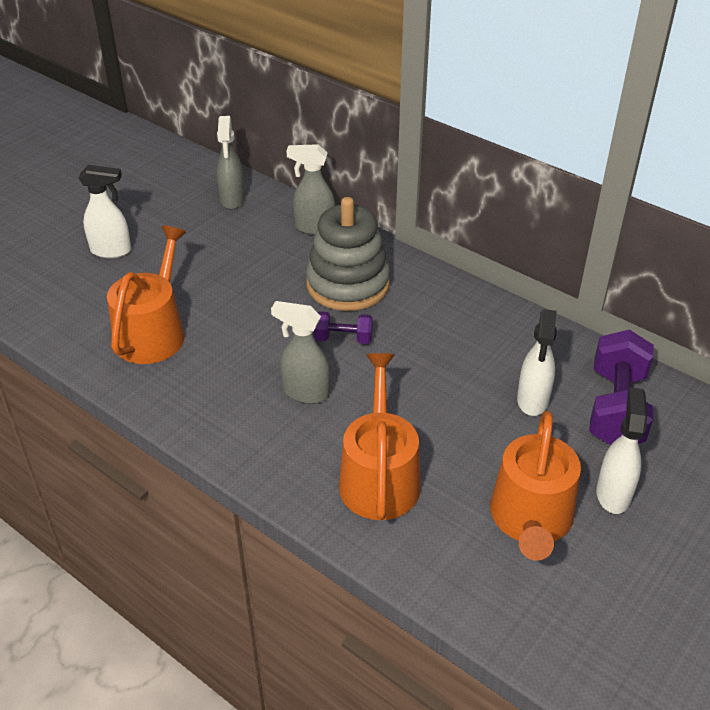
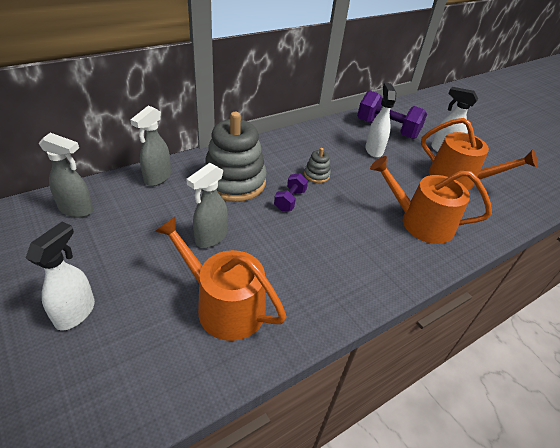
camera: 75 degrees left, 0 degrees up
grey spray bottle [271,301,330,404] -> grey spray bottle moved to [186,163,228,248]
white spray bottle [517,309,557,416] -> white spray bottle turned 120 degrees counterclockwise [365,83,396,158]
none -> grey stacking toy [304,148,331,183]

